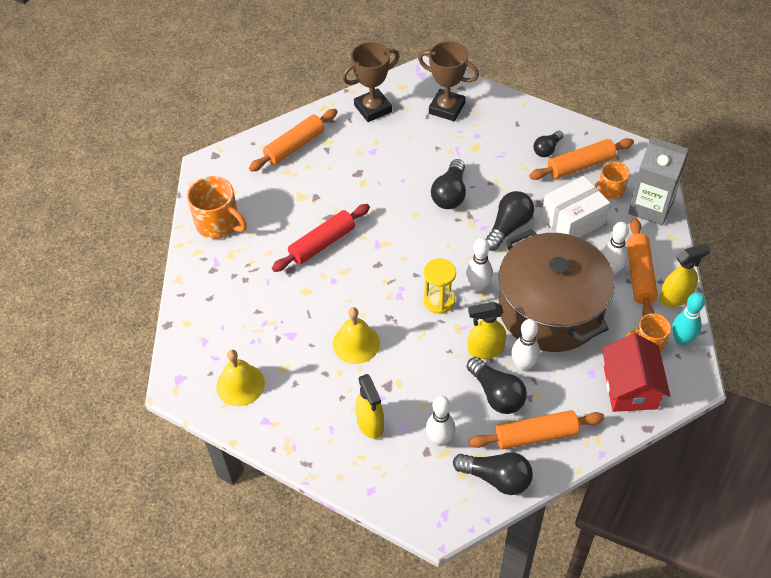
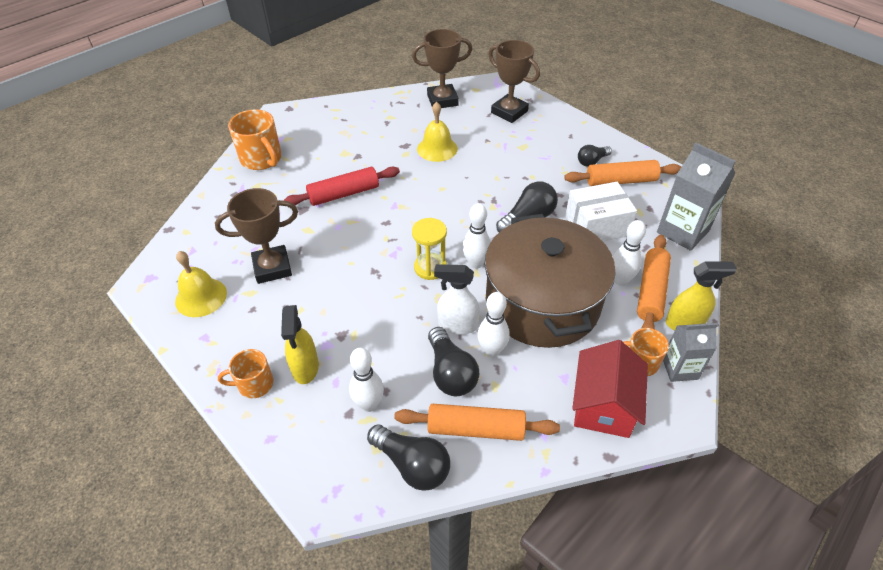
camera: 15 degrees right, 5 degrees down
orange rolling pin [249,109,338,172] -> none
yellow bell [333,307,380,364] -> yellow bell moved to [417,102,458,162]
black light bulb [431,159,466,209] -> none
yellow spray bottle [468,302,506,359] -> white spray bottle [434,264,480,335]
orange mug [594,161,630,200] -> orange mug moved to [218,349,274,398]
turquoise bowling pin [672,292,705,346] -> grey carton [663,323,718,382]
none -> brown trophy [215,188,298,284]

